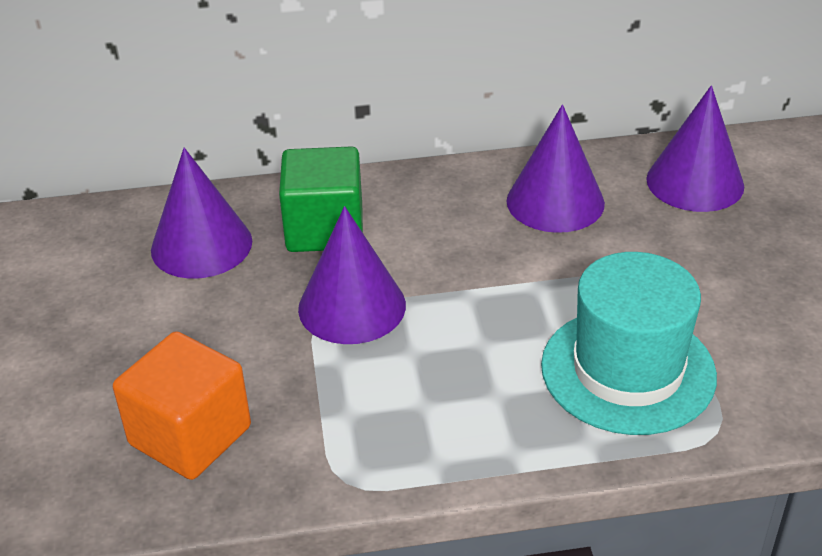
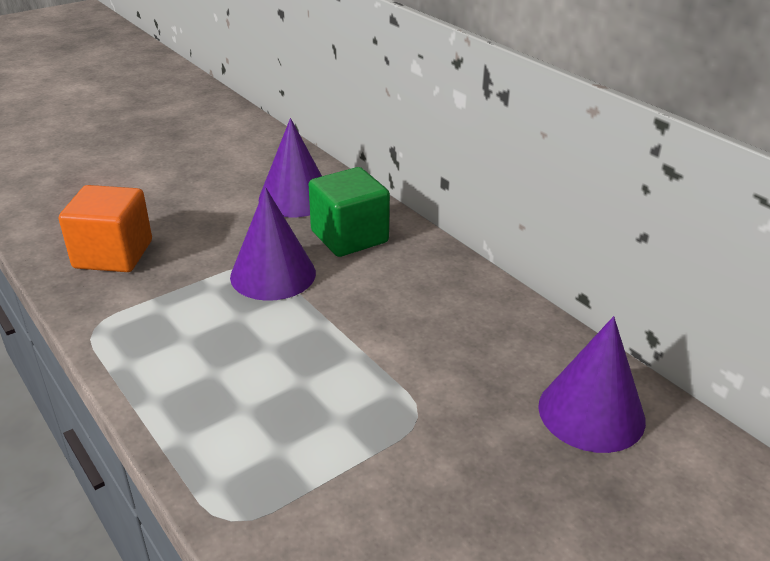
camera: 60 degrees right, 5 degrees down
purple cone [507,104,605,233] -> none
turquoise hat [541,252,717,435] -> none

